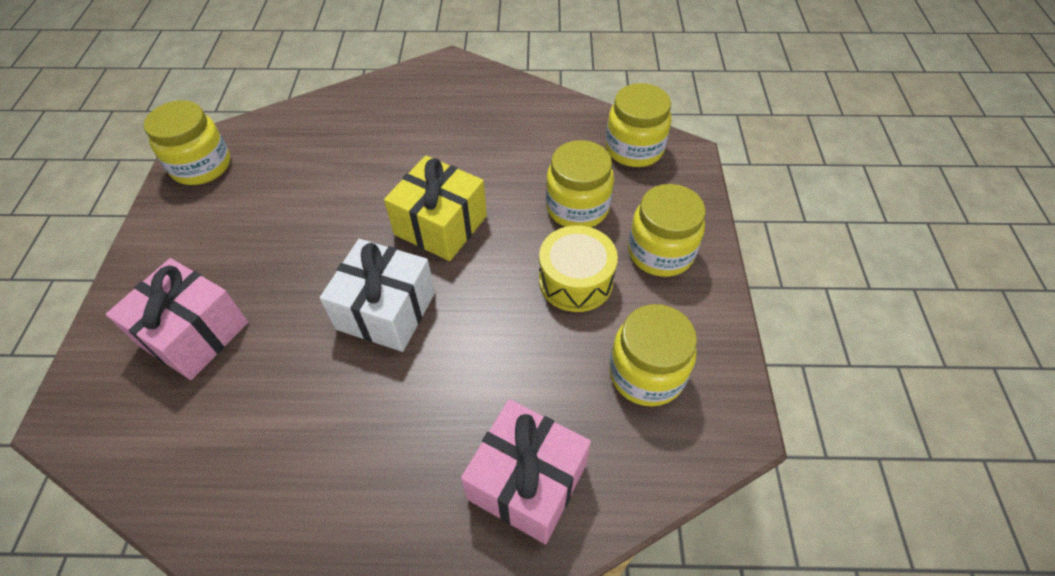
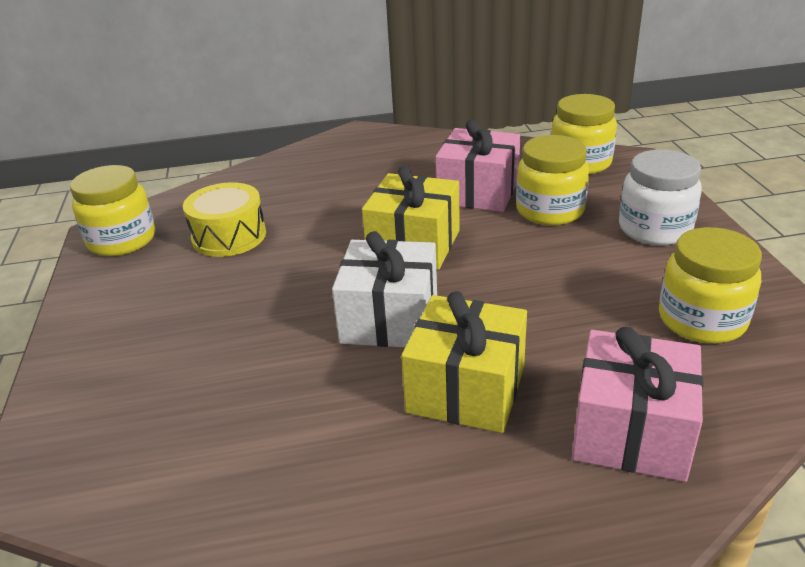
camera: 10 degrees left, 20 degrees down
pink gift [105,258,248,380] -> pink gift moved to [435,119,520,212]
yellow drum [539,225,618,312] -> yellow drum moved to [183,182,266,257]
yellow jar [628,184,706,277] -> white jar [619,150,702,245]
none -> yellow gift [401,291,527,433]

